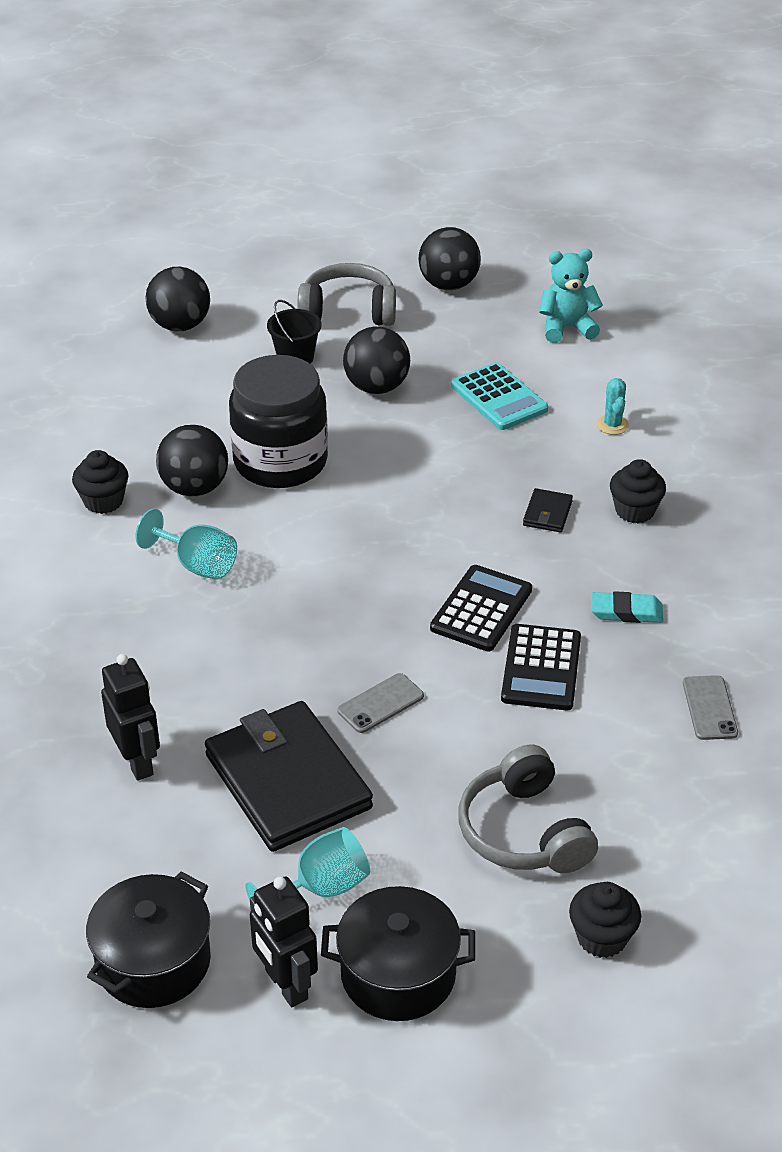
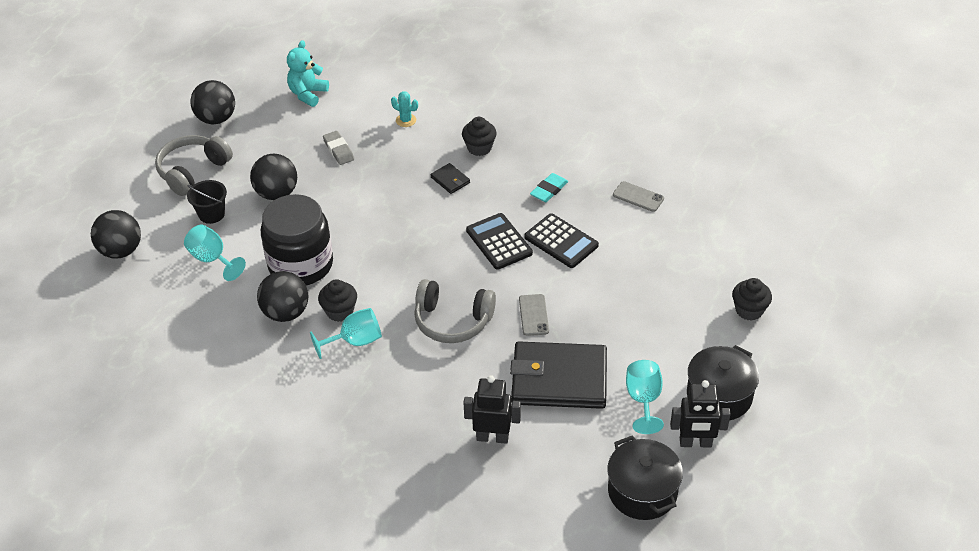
camera: 55 degrees left, 5 degrees up
black cupcake [72,450,129,514] -> black cupcake moved to [318,279,357,322]
turquoise calculator [451,362,548,430] -> grey eraser [323,131,354,165]
grey headphones [458,744,598,873] -> grey headphones moved to [414,279,496,343]
none -> turquoise goblet [184,225,246,281]

